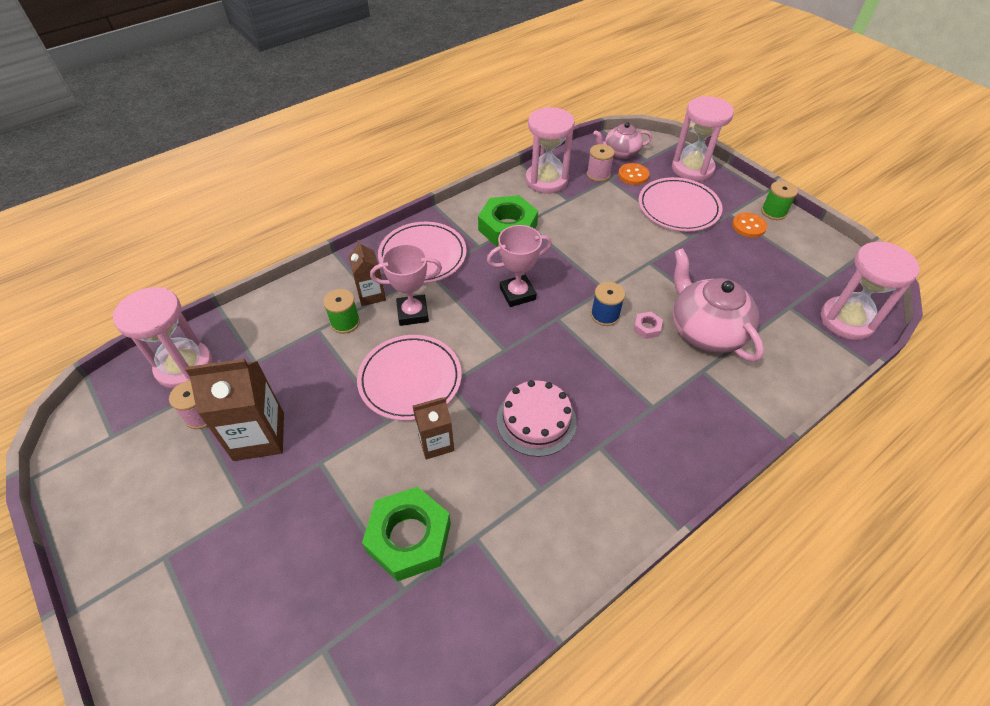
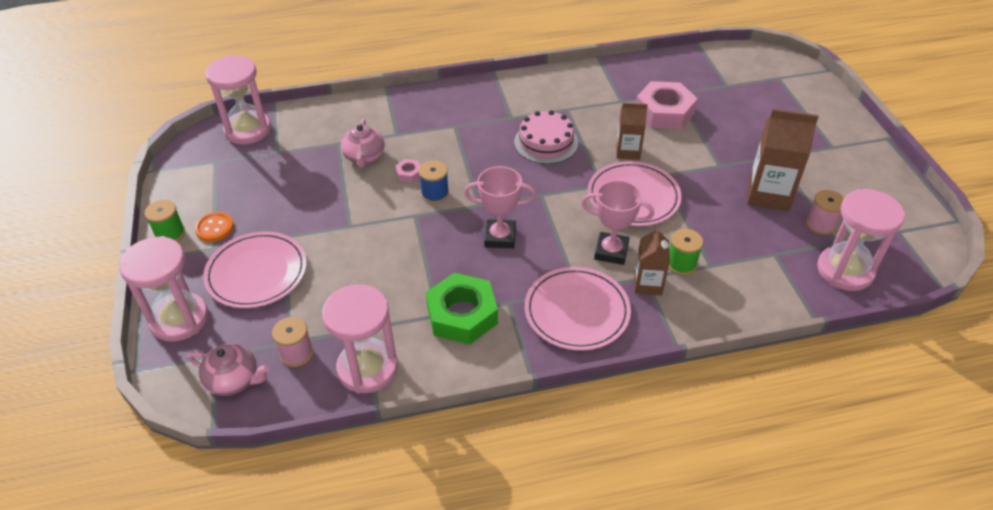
camera: 155 degrees left, 5 degrees down
green nut [362,487,451,582] -> pink nut [636,81,697,129]
orange button [618,163,649,185] -> none
pink teapot [673,248,764,362] -> pink teapot [341,119,385,168], size x0.60

